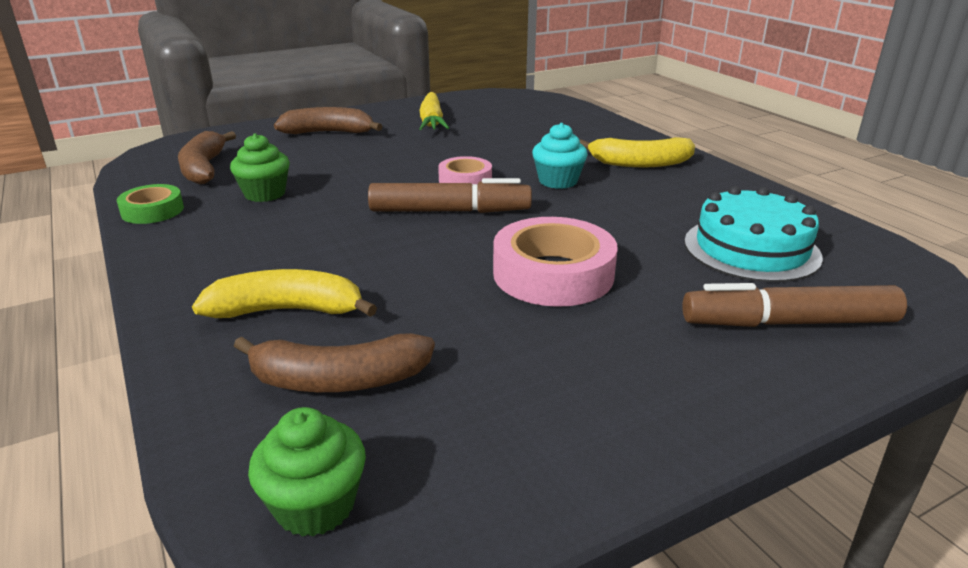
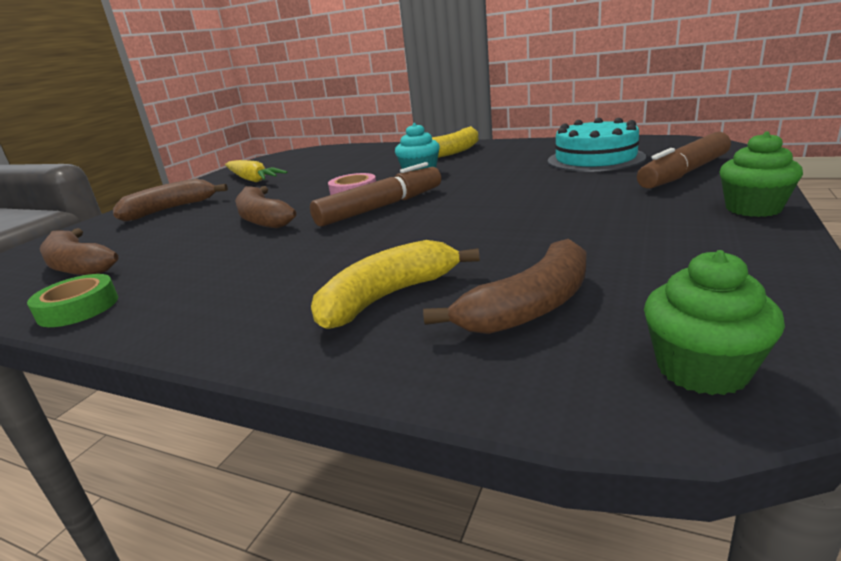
camera: 35 degrees left, 5 degrees down
green cupcake [230,133,290,202] -> green cupcake moved to [720,131,803,217]
pink tape [493,217,618,307] -> none
none -> brown banana [235,186,296,228]

